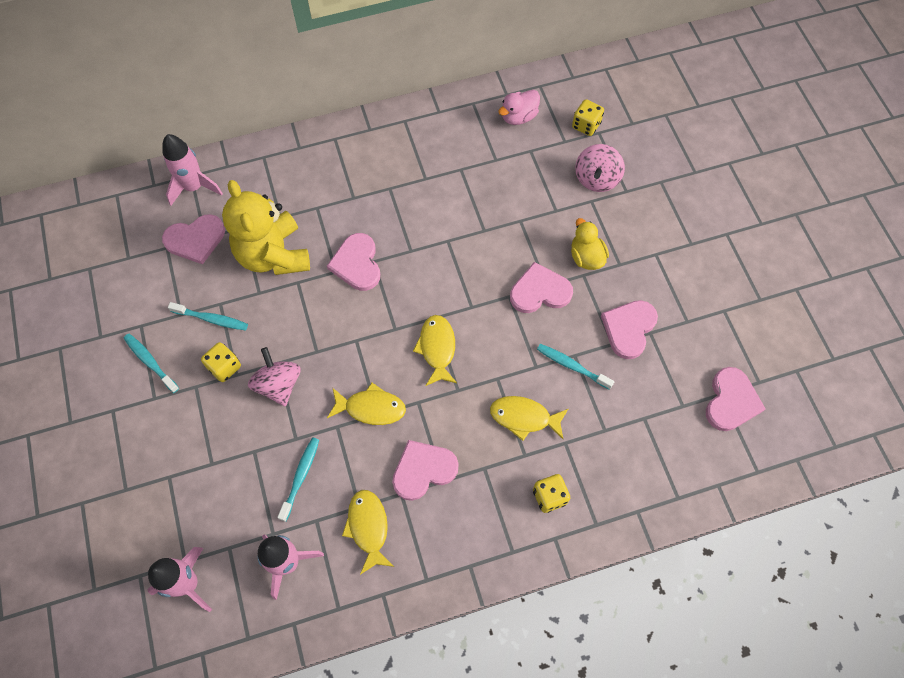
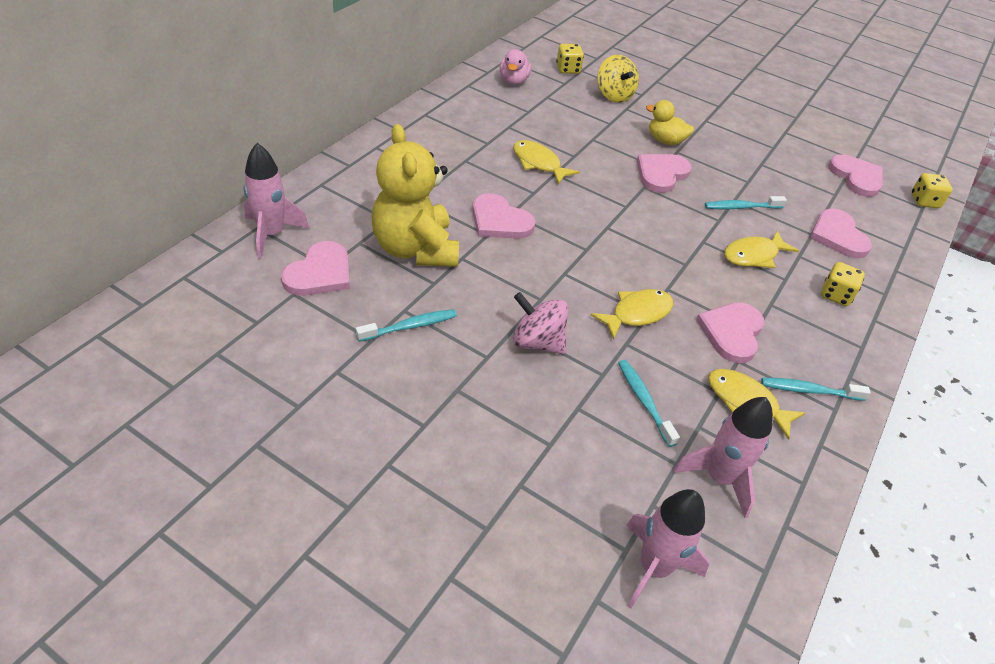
camera: 45 degrees left, 20 degrees down
turquoise toothbrush [124,333,179,393] -> turquoise toothbrush moved to [761,378,871,401]
yellow dice [201,342,241,382] -> yellow dice moved to [911,173,953,208]
yellow teddy bear [222,180,310,275] -> yellow teddy bear turned 45 degrees clockwise [372,124,459,267]
yellow fish [413,315,457,386] -> yellow fish moved to [513,140,579,185]
pink spinning top [575,144,625,192] -> yellow spinning top [597,55,639,102]
pink heart [601,300,658,359] -> pink heart moved to [810,209,872,258]

